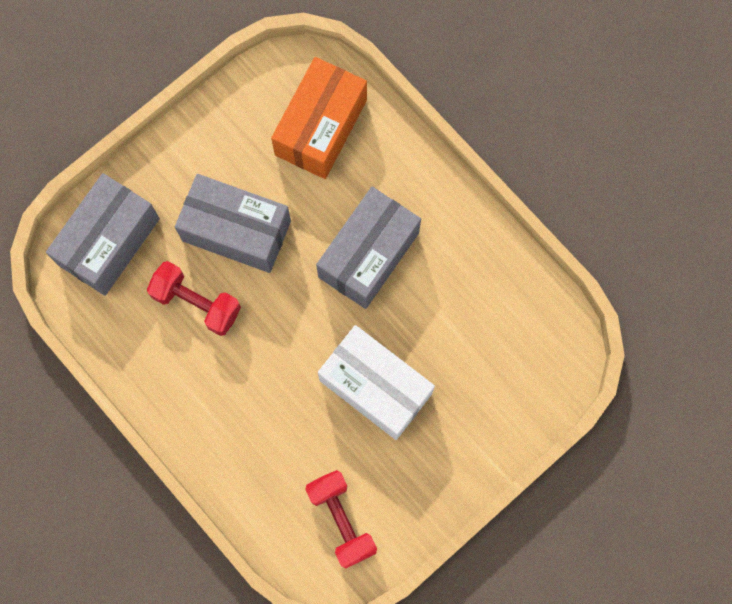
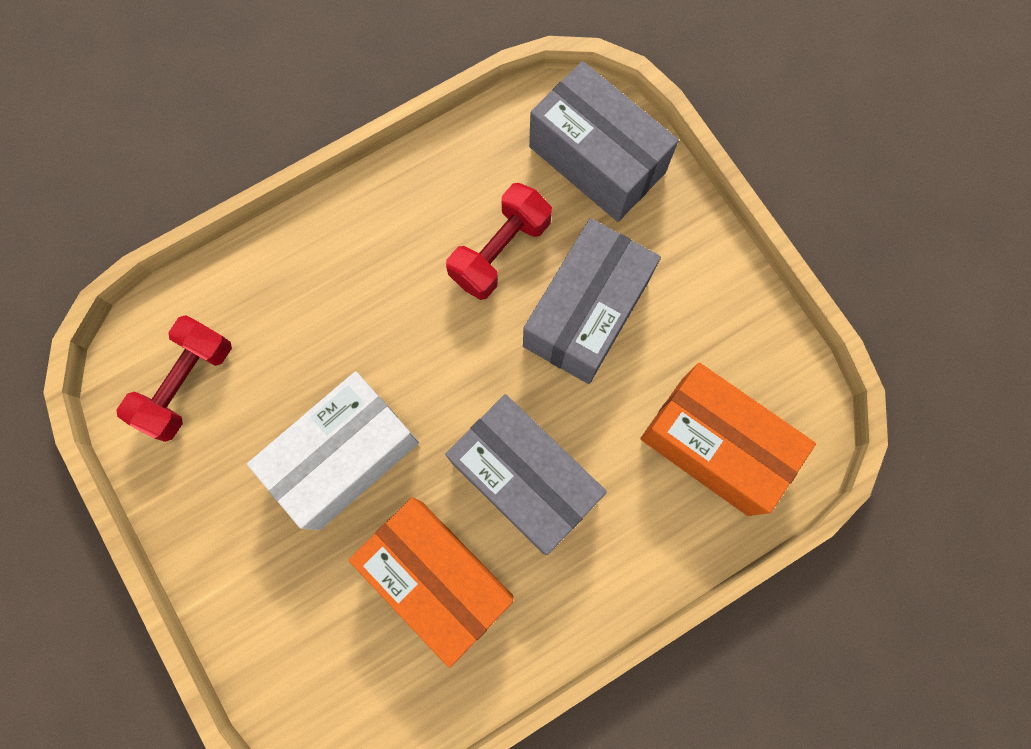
camera: 100 degrees right, 0 degrees up
red dumbbell [305,470,377,569] -> red dumbbell turned 45 degrees counterclockwise [116,315,232,442]
none -> orange box [349,497,513,668]

